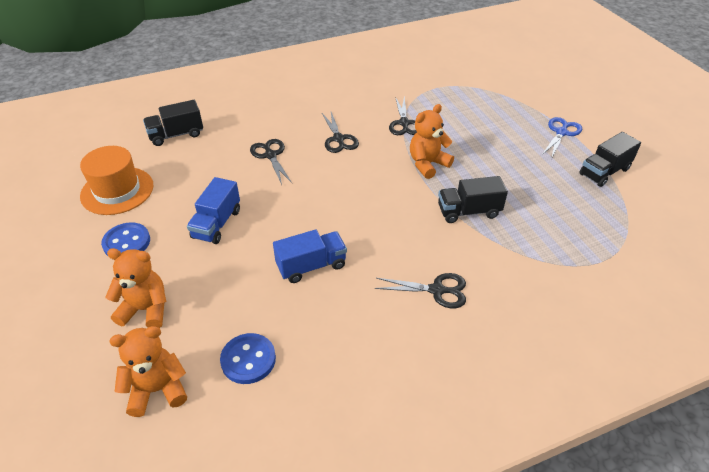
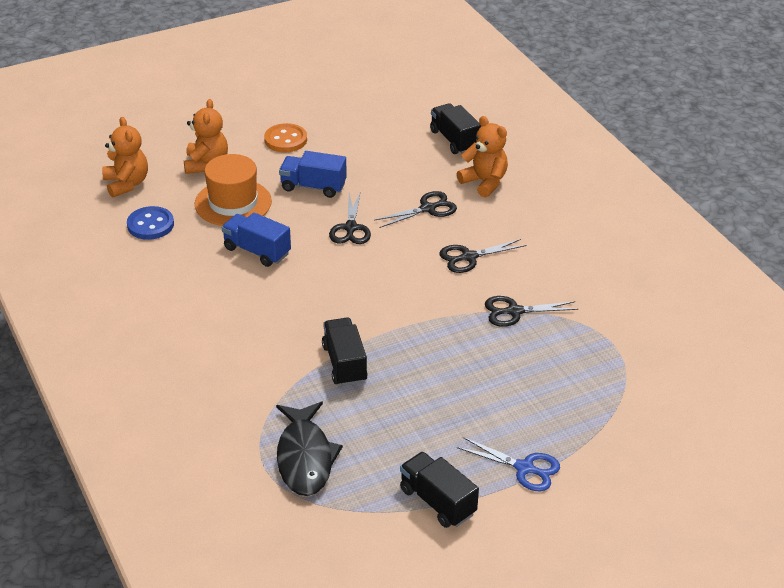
camera: 85 degrees right, 5 degrees down
orange hat [80,146,153,215] -> orange hat moved to [195,154,272,226]
blue button [101,223,150,257] -> orange button [264,123,307,152]
blue truck [273,229,347,283] -> blue truck turned 150 degrees clockwise [222,213,291,267]
black scissors [374,273,466,308] -> black scissors moved to [329,191,371,244]
orange teddy bear [410,104,454,179] -> orange teddy bear moved to [457,116,508,198]
none -> black fish [276,402,343,496]

